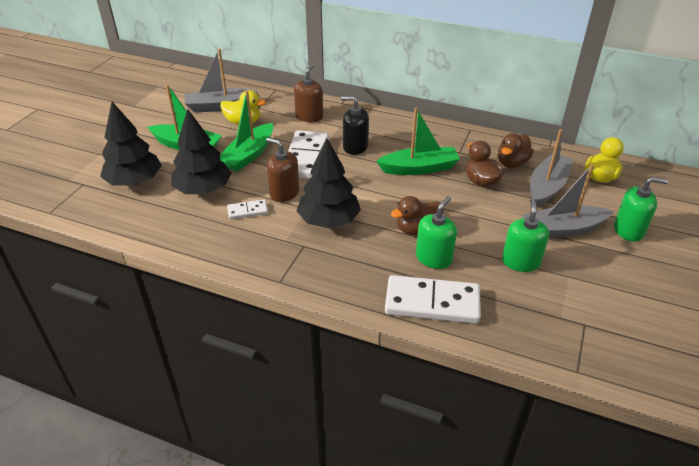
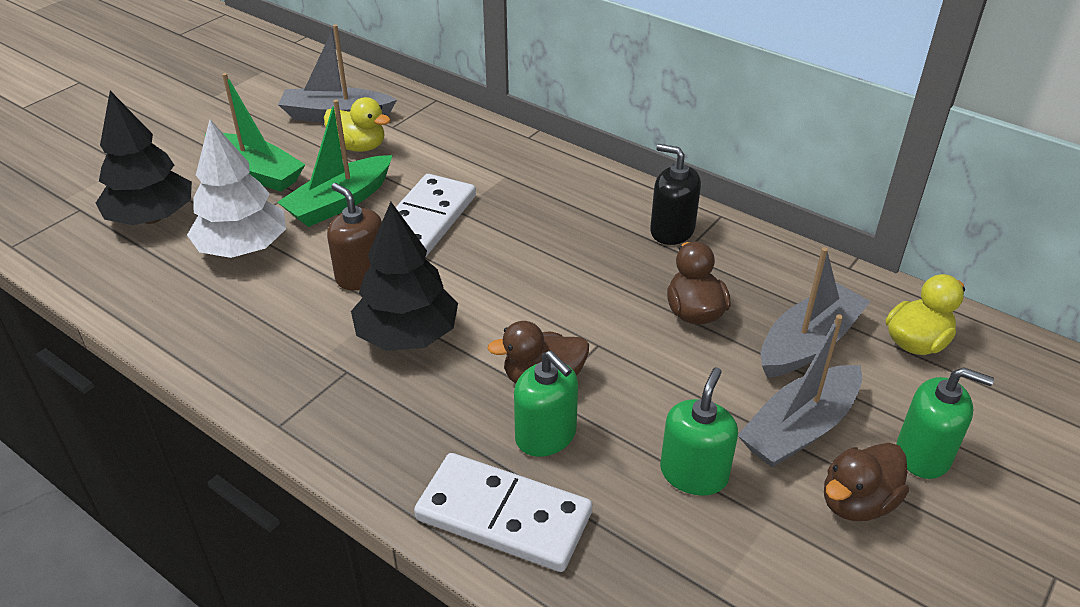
camera: 15 degrees right, 0 degrees up
black tree [171,108,232,194] -> white tree [187,119,286,258]
white domino [227,200,268,219] -> none
brown soap dispenser [294,64,323,122] -> none
black soap dispenser [341,96,369,155] -> black soap dispenser moved to [650,144,701,245]
green boat [376,108,460,175] -> none
green soap dispenser [416,196,457,269] -> green soap dispenser turned 90 degrees clockwise [514,351,578,457]
brown duck [498,133,534,168] -> brown duck moved to [824,443,909,521]
grey boat [522,164,614,238] -> grey boat turned 45 degrees counterclockwise [738,314,862,467]

